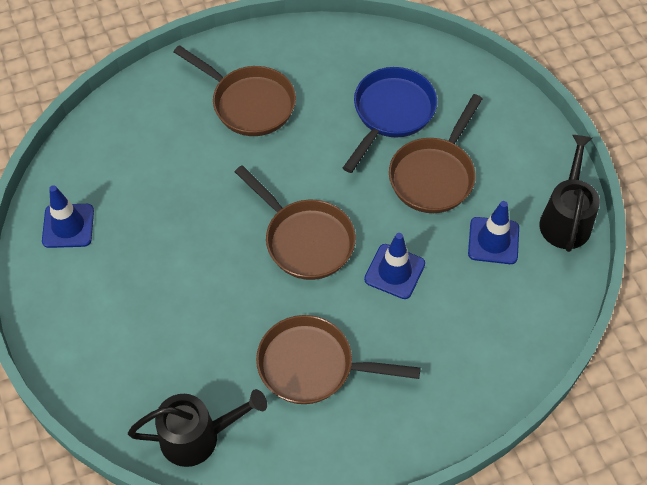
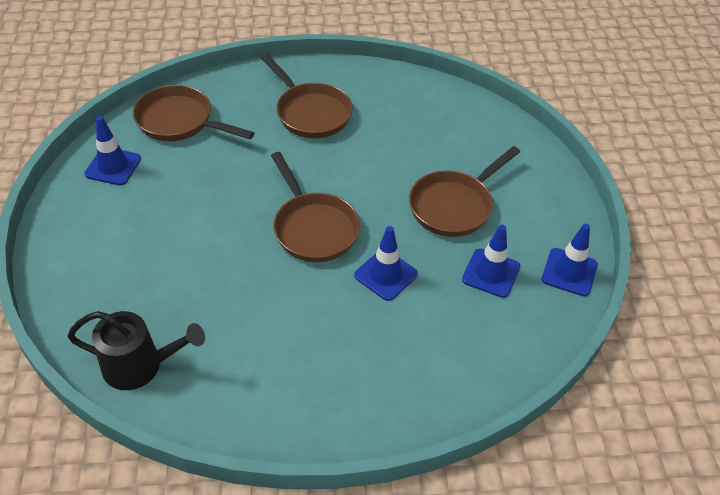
camera: 15 degrees right, 10 degrees down
brown pan [256,315,420,404] -> brown pan moved to [133,85,254,141]
blue pan [343,67,437,173] -> none
black watering can [539,135,600,252] -> blue traffic cone [542,224,598,296]

